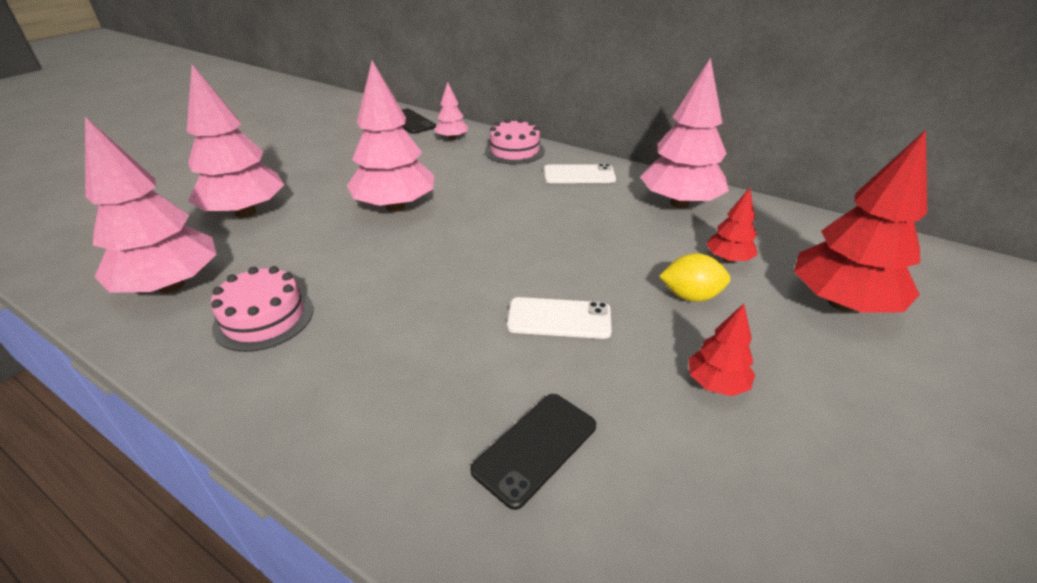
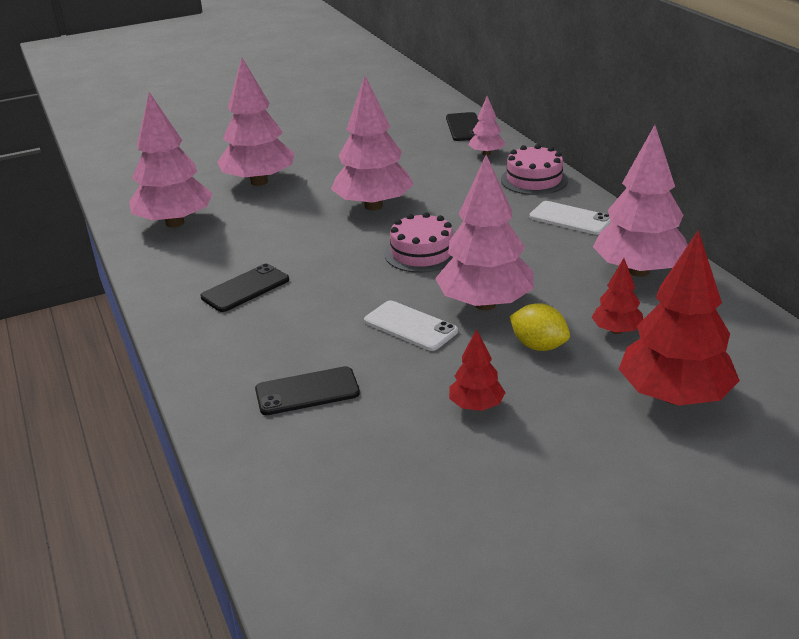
camera: 35 degrees right, 5 degrees down
pink cake [211,266,314,352] -> pink cake moved to [384,212,453,273]
none -> black phone [201,264,289,312]
none -> pink tree [435,155,534,310]

